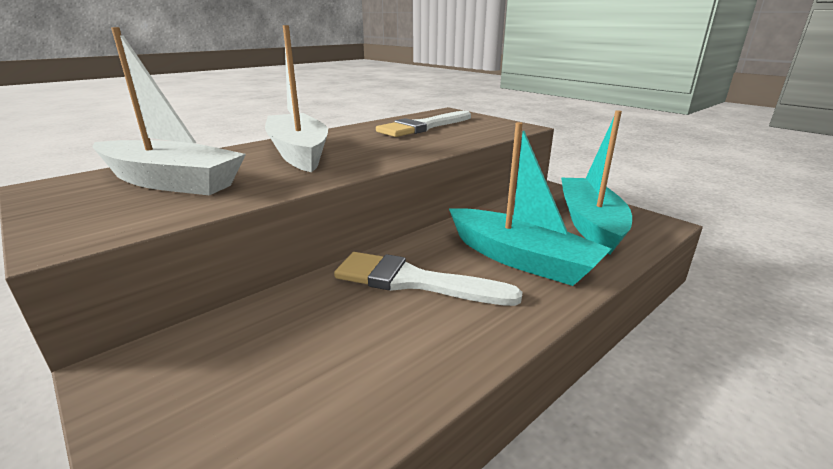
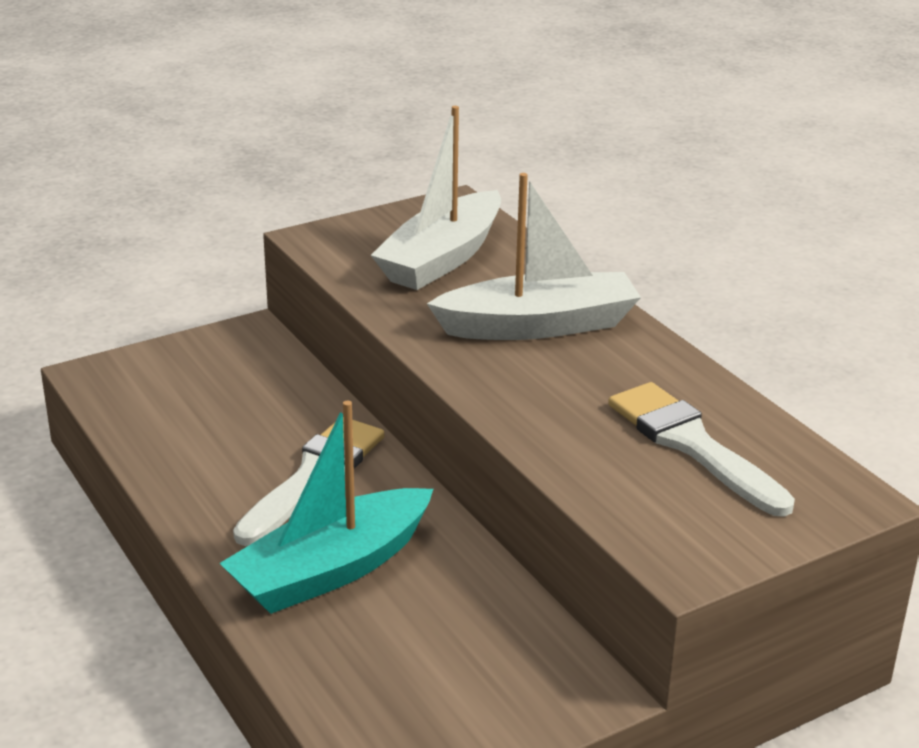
camera: 100 degrees right, 5 degrees up
turquoise boat [561,110,632,255] -> none

